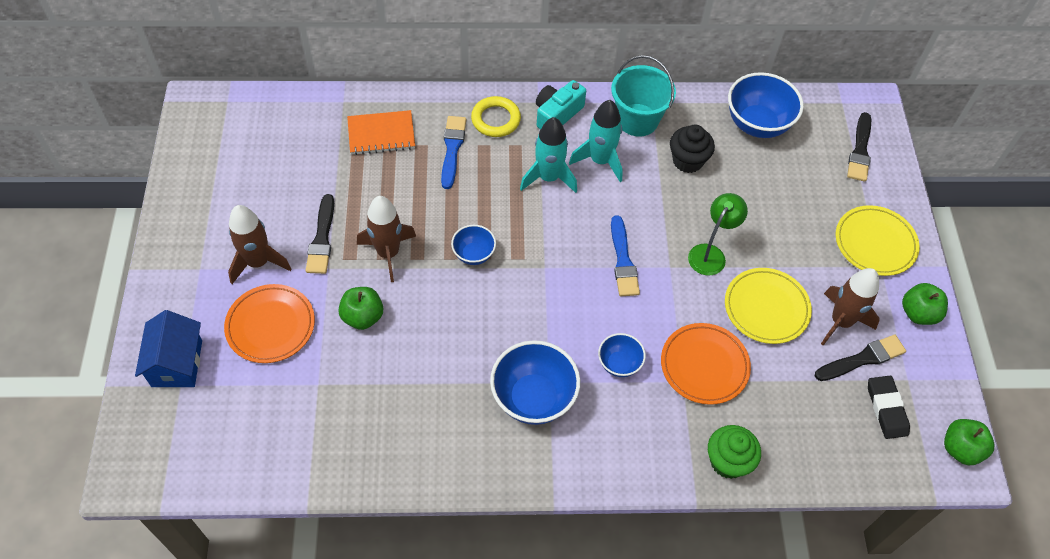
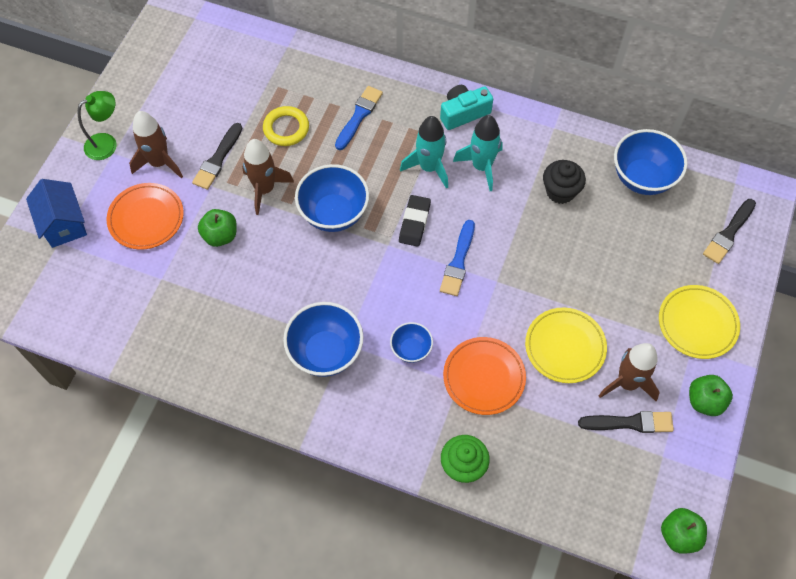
camera: 25 degrees right, 5 degrees up
blue house [135,310,202,387] -> blue house turned 45 degrees counterclockwise [26,179,87,248]
orange notebook [347,110,415,155] -> none
blue bowl [451,225,496,265] -> blue bowl [295,164,369,232], size x1.82
yellow ring [471,96,521,137] -> yellow ring moved to [263,106,309,146]
turquoise bucket [611,55,676,137] -> none
green lamp [688,193,748,275] -> green lamp moved to [78,91,117,160]
black eraser [868,376,910,439] -> black eraser moved to [399,195,431,247]

